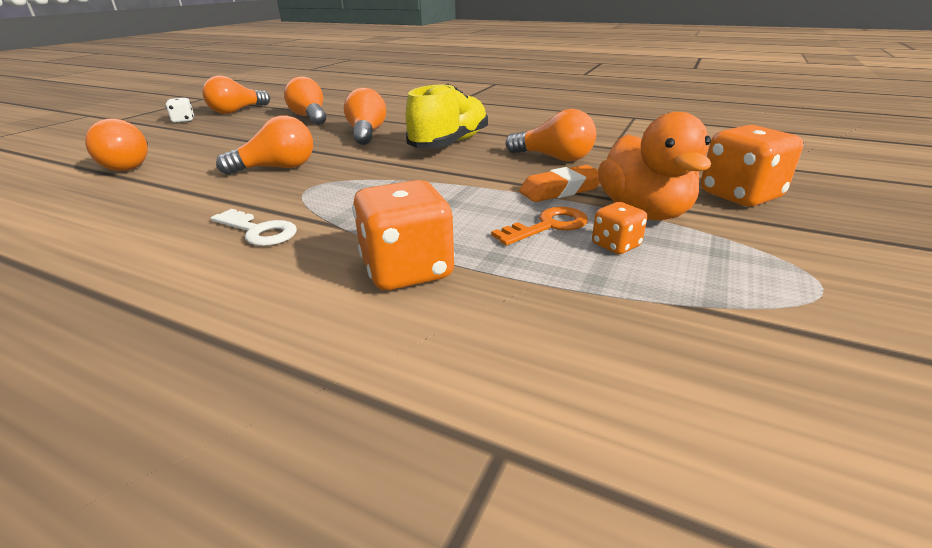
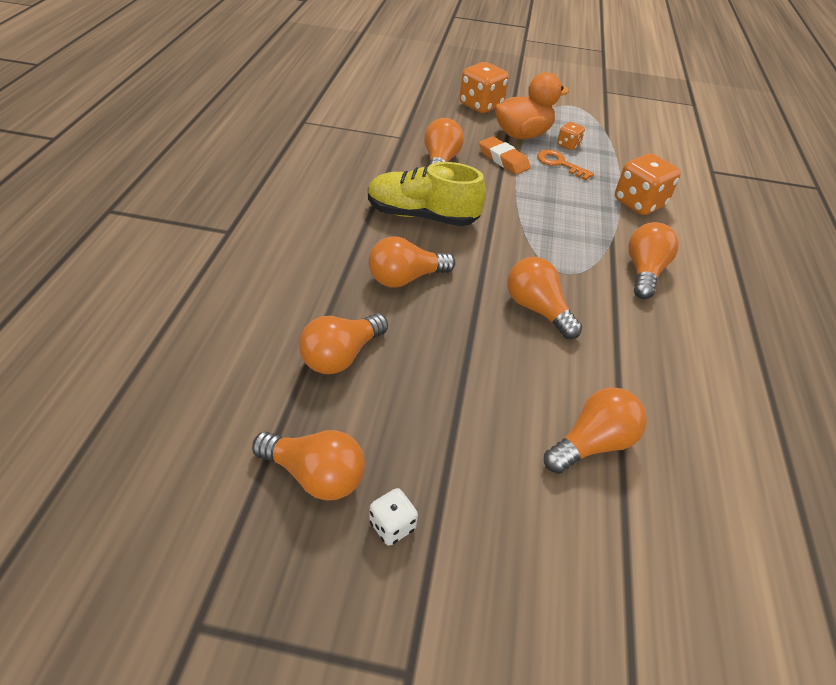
camera: 110 degrees left, 15 degrees up
white key [211,209,297,246] -> orange light bulb [628,222,679,299]

